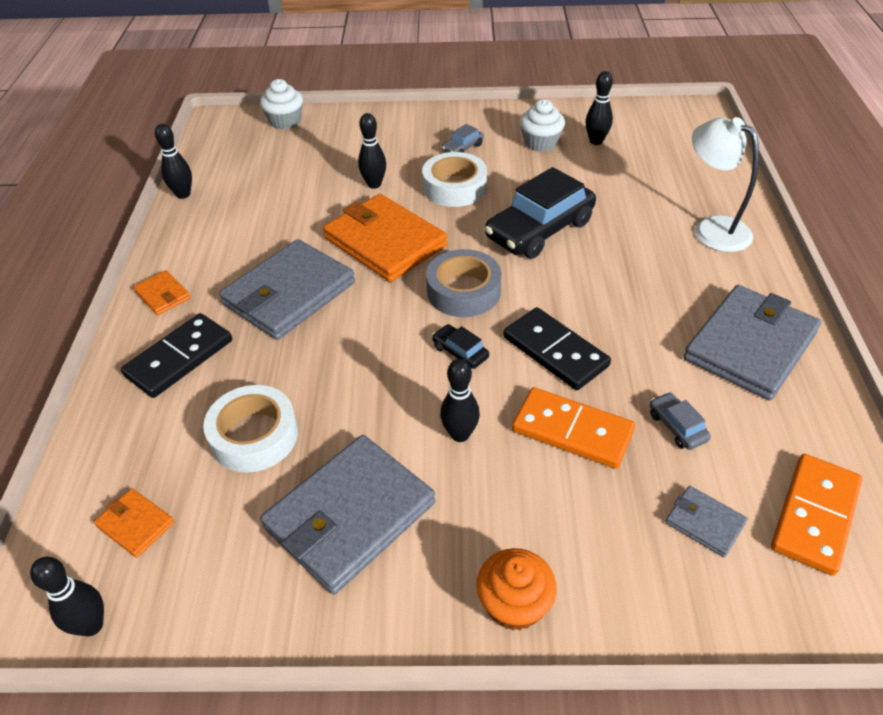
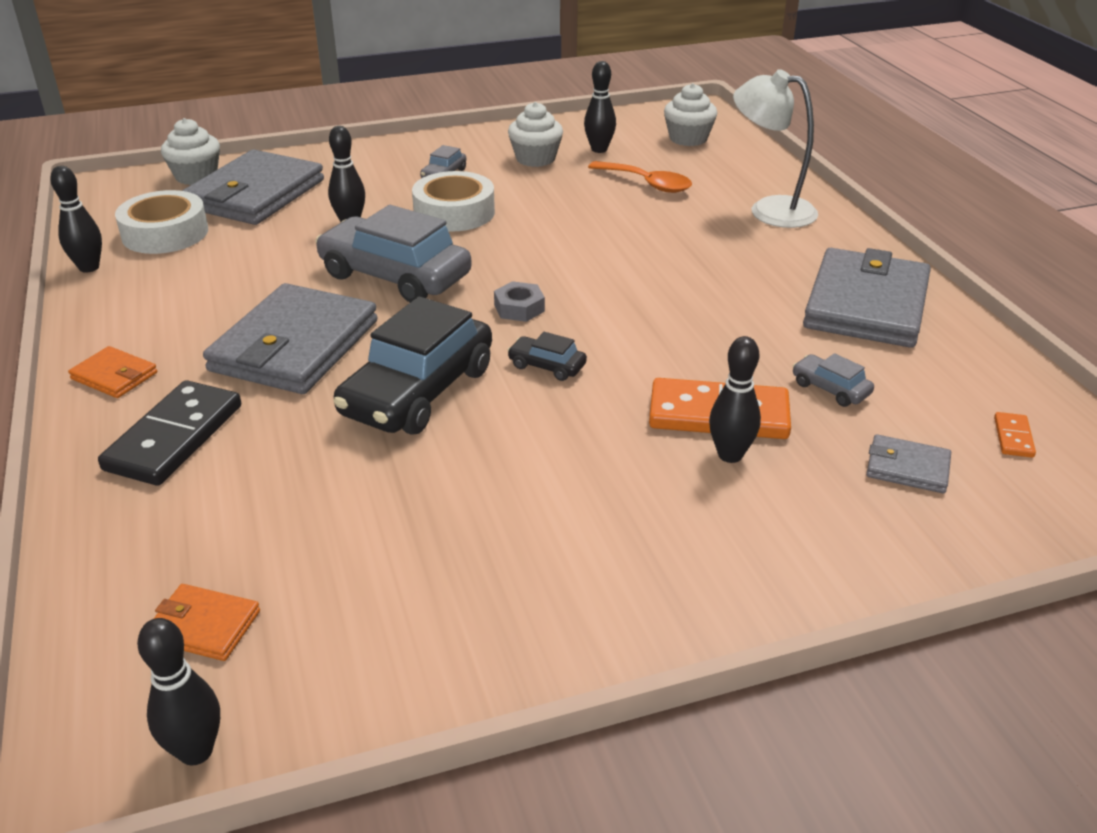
camera: 20 degrees left, 10 degrees down
white tape [203,385,298,473] -> white tape moved to [115,190,208,254]
grey wallet [260,435,435,595] -> grey wallet moved to [182,150,324,225]
orange wallet [323,194,447,282] -> grey car [315,205,472,302]
grey tape [426,249,501,317] -> grey nut [494,281,545,322]
black bowling pin [440,359,480,442] -> black bowling pin moved to [709,336,761,463]
orange cupcake [476,548,557,631] -> none
black car [485,167,596,259] -> black car moved to [333,296,492,434]
black domino [504,307,611,390] -> none
orange domino [771,454,862,576] -> orange domino [994,412,1036,458], size x0.44
none -> orange spoon [588,161,692,193]
none -> white cupcake [664,83,717,146]

